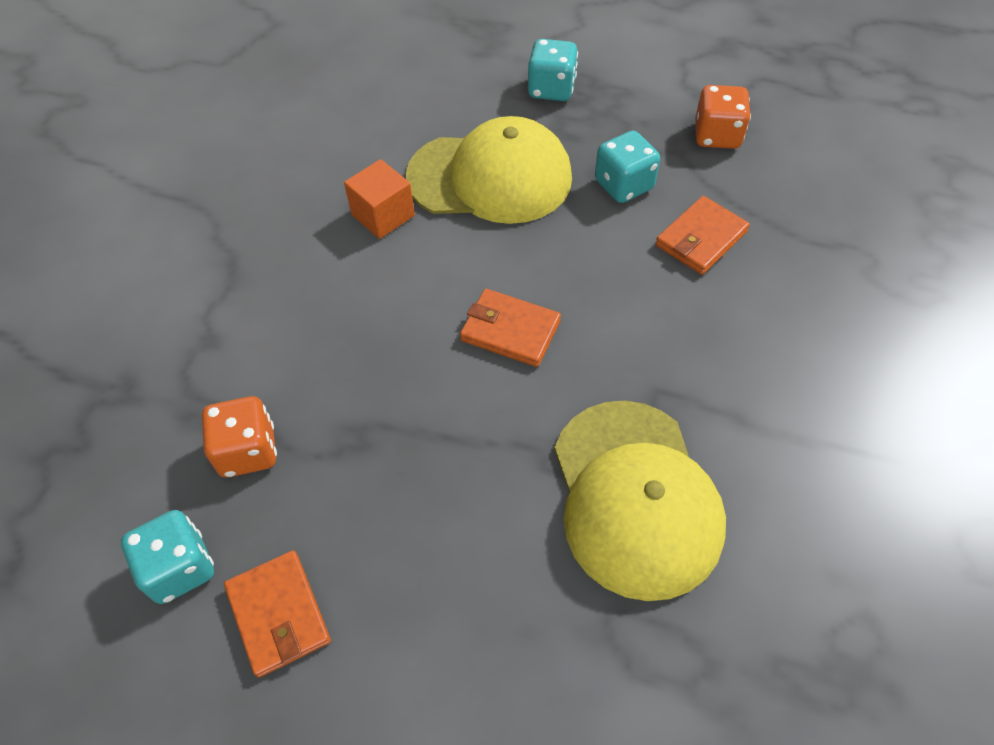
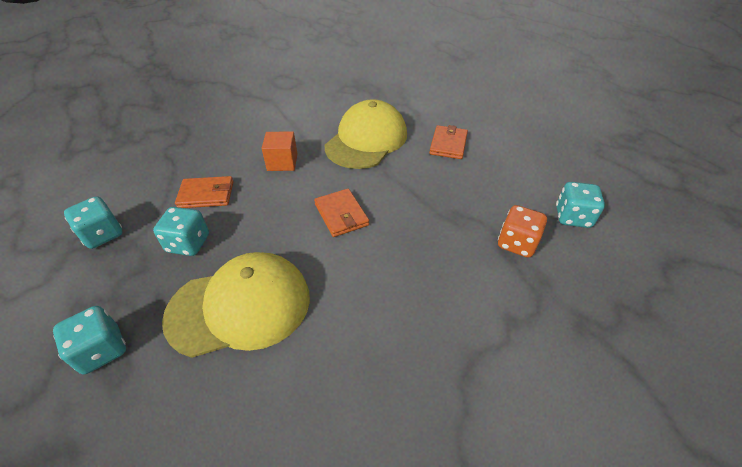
camera: 140 degrees left, 10 degrees down
orange wallet [224,550,331,678] -> orange wallet moved to [429,125,468,159]
orange cube [344,159,415,239] -> orange cube moved to [262,131,297,171]
yellow cap [406,116,572,224] -> yellow cap turned 120 degrees clockwise [162,252,310,358]
orange dice [695,85,751,149] -> turquoise dice [64,196,123,249]

